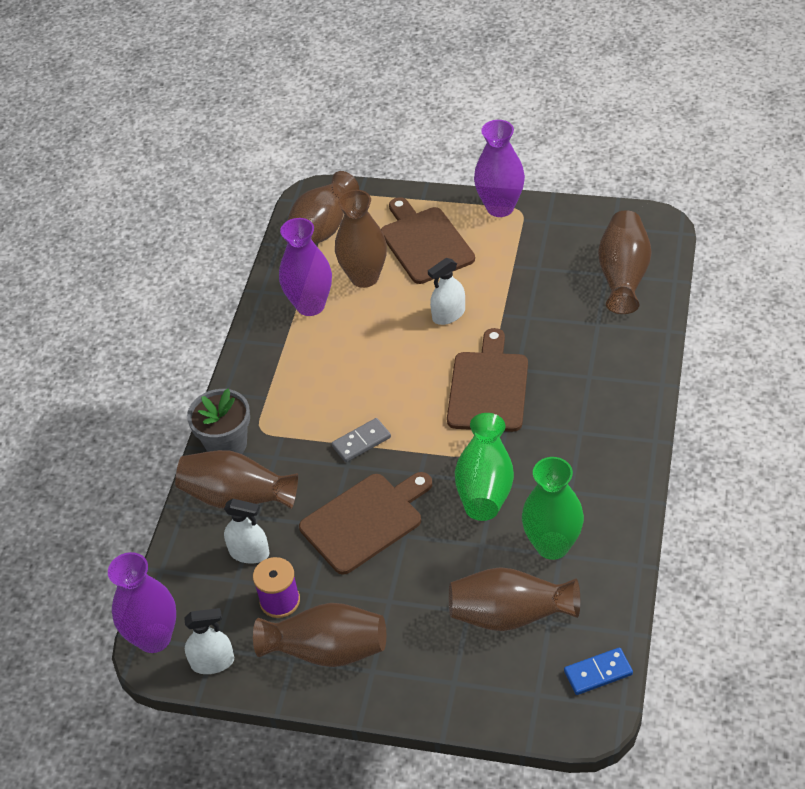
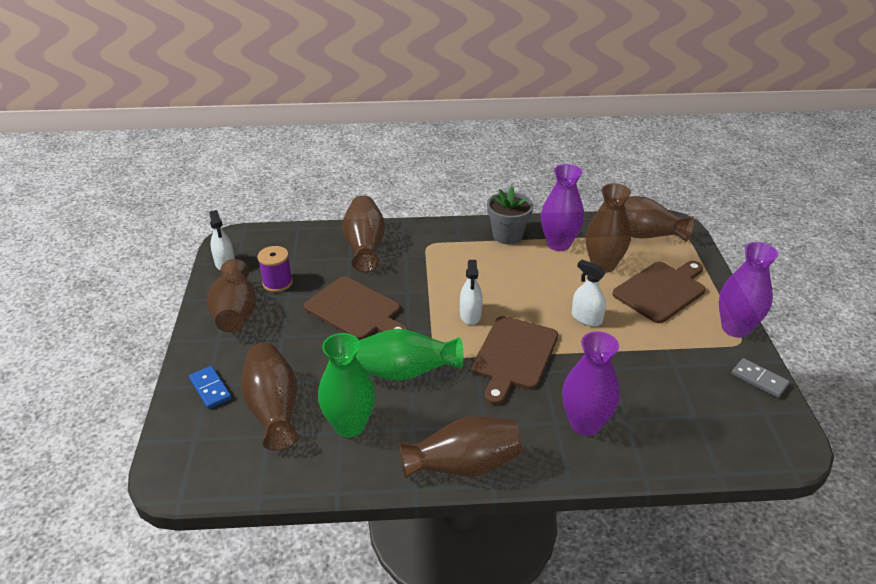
camera: 70 degrees right, 10 degrees down
purple vase [108,552,176,653] -> purple vase moved to [562,331,620,436]
grey flower pot [187,388,250,454] -> grey flower pot moved to [487,186,533,245]
white spray bottle [224,499,270,564] -> white spray bottle moved to [460,260,483,325]
grey domino [332,418,391,462] -> grey domino moved to [731,358,790,398]
brown cutting board [447,328,528,432] -> brown cutting board turned 120 degrees clockwise [472,316,558,405]
blue domino [564,647,633,695] -> blue domino moved to [189,366,232,409]
brown vase [598,210,651,314] -> brown vase moved to [399,416,523,478]

